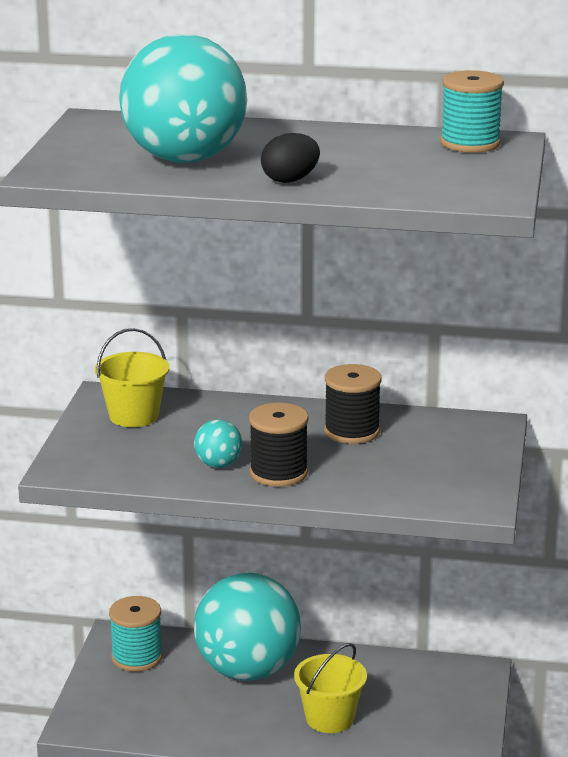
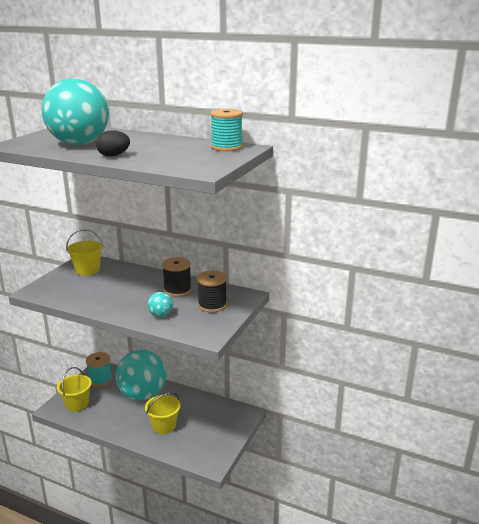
camera: 15 degrees right, 0 degrees up
turquoise ball [194,419,243,468] -> turquoise ball moved to [148,292,173,317]
black spool [249,403,309,487] -> black spool moved to [197,270,227,313]
none -> yellow bucket [57,367,92,412]

